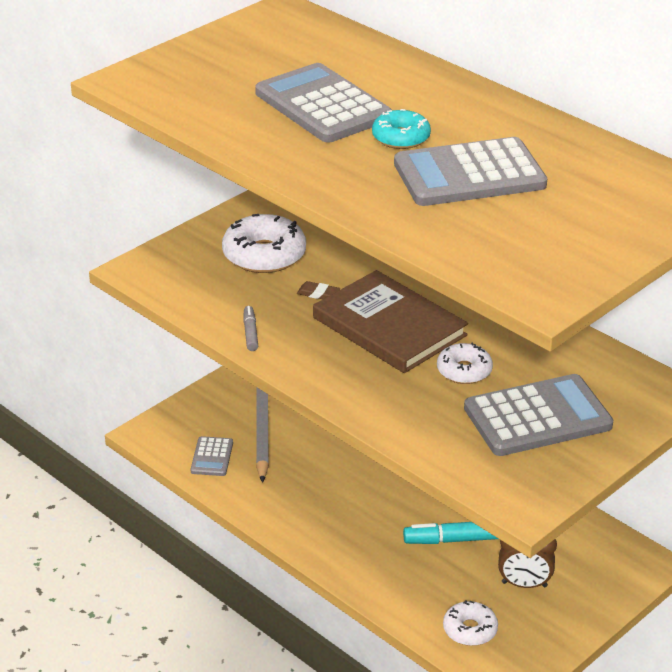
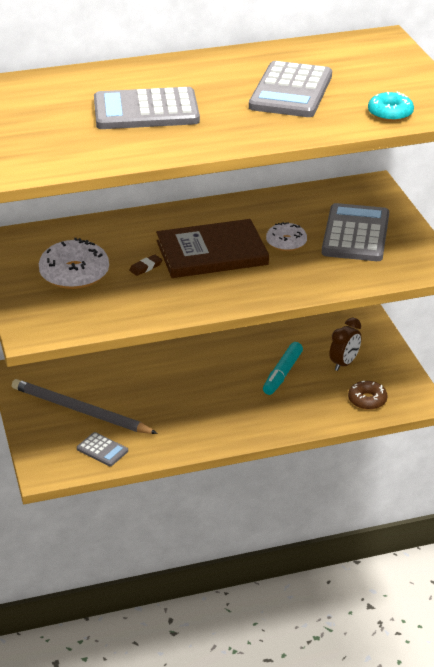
camera: 60 degrees left, 0 degrees up
grey marker [243,306,258,351] -> none
turquoise donut [372,109,431,149] -> turquoise donut moved to [368,91,414,122]
white donut [443,601,498,646] -> brown donut [348,381,388,410]

